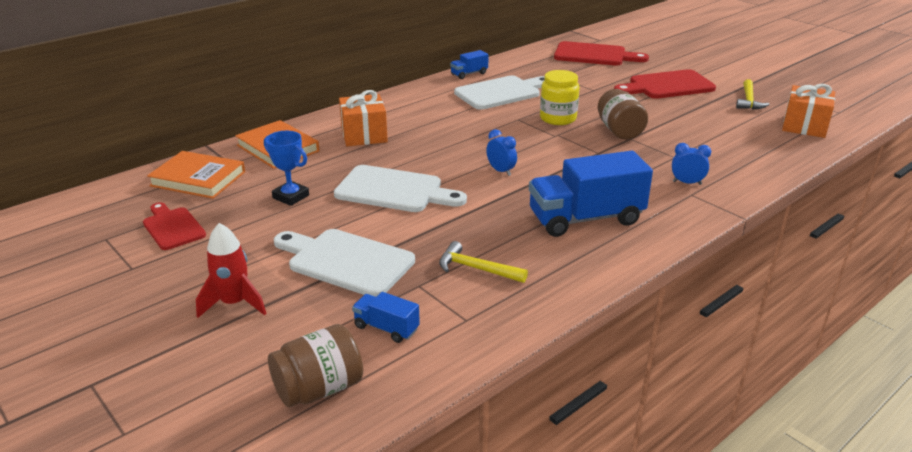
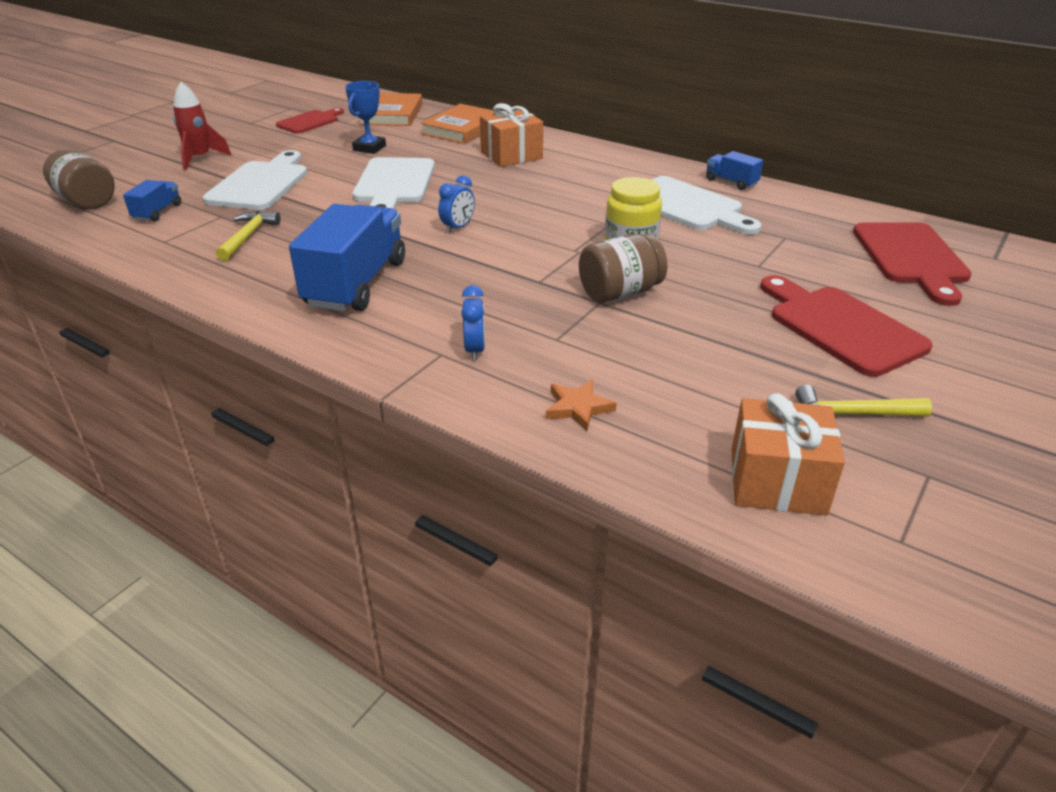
camera: 75 degrees right, 5 degrees up
blue truck [529,151,653,237] -> blue truck turned 45 degrees clockwise [289,204,405,311]
none -> orange star [546,380,617,431]

